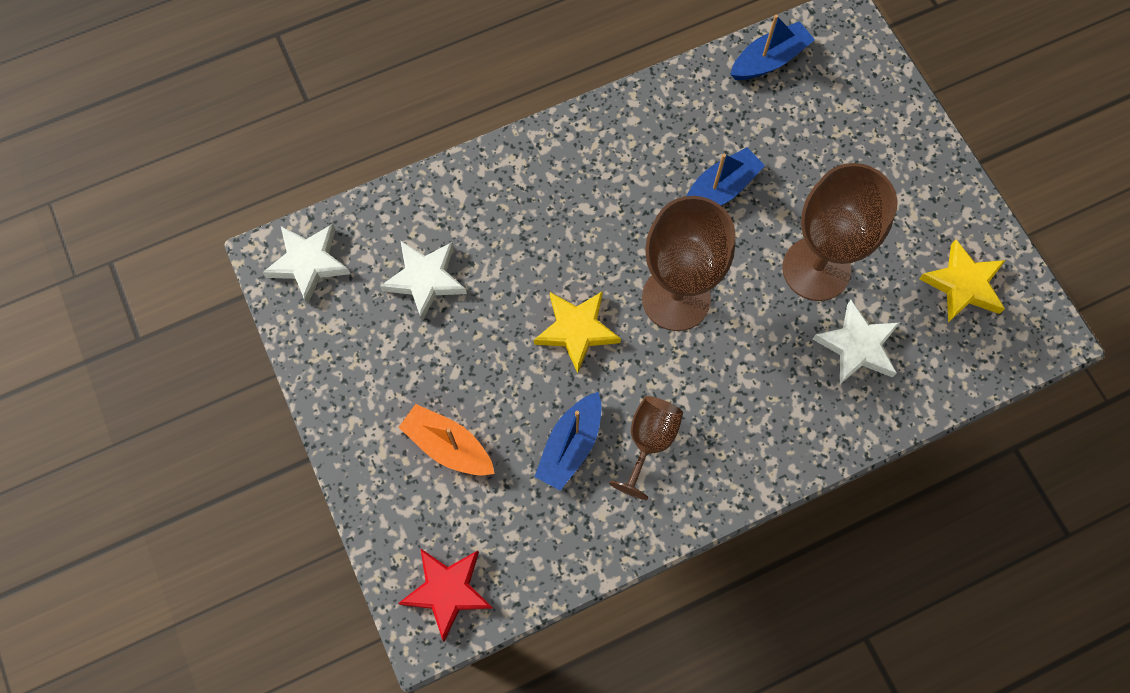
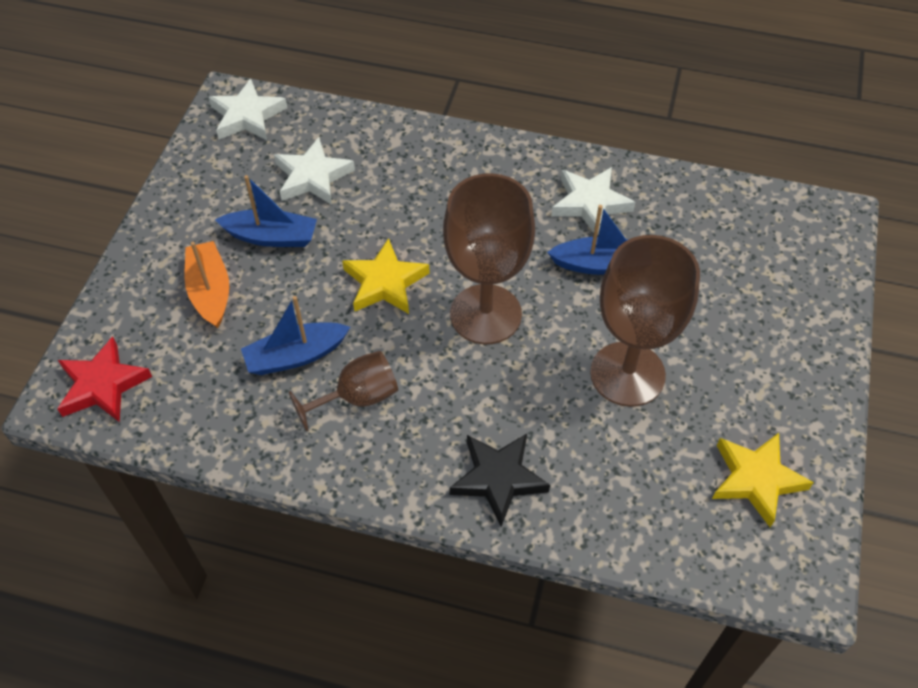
camera: 40 degrees right, 15 degrees down
blue boat [730,14,815,80] -> blue boat moved to [215,175,317,247]
white star [813,300,900,384] -> white star moved to [551,167,635,236]
none -> black star [450,434,550,527]

